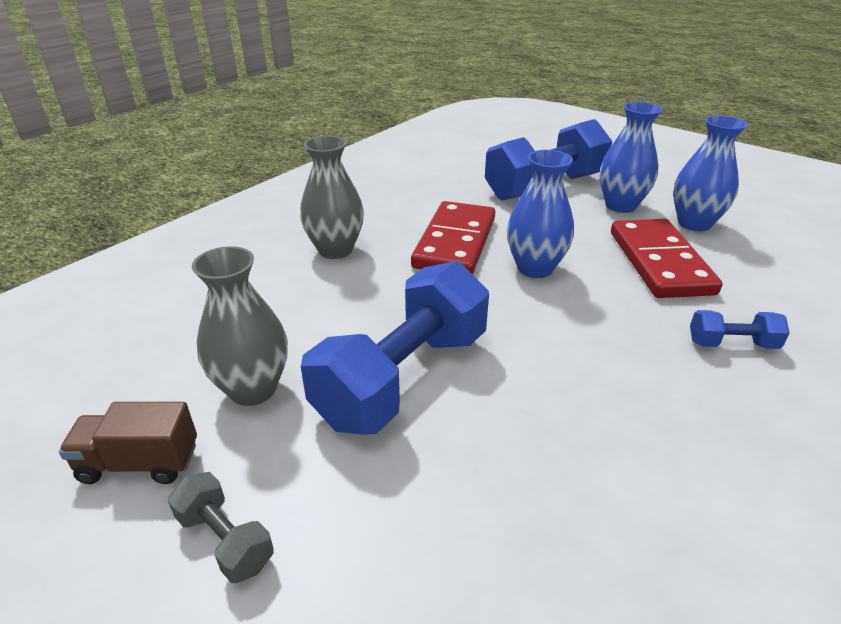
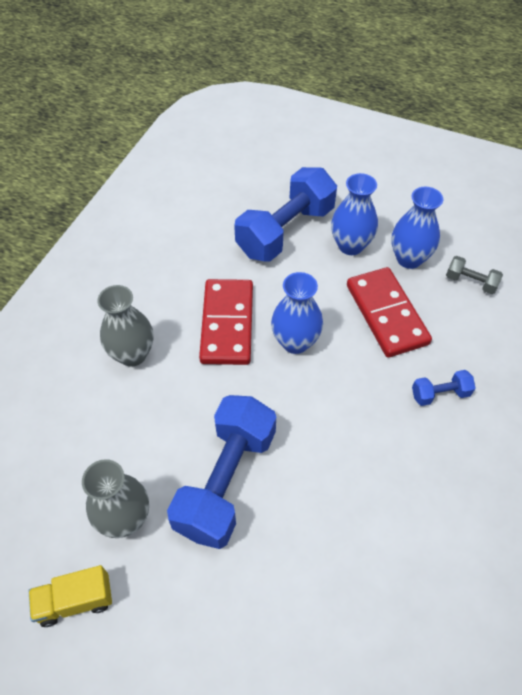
camera: 15 degrees left, 20 degrees up
brown truck [58,402,197,484] -> yellow truck [28,565,112,627]
grey dumbbell [168,472,274,583] -> grey dumbbell moved to [446,256,503,294]

